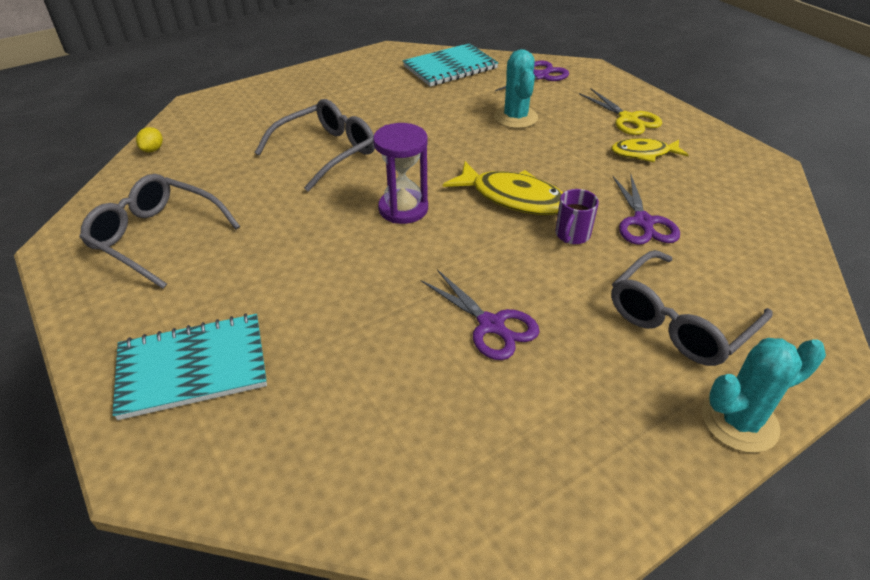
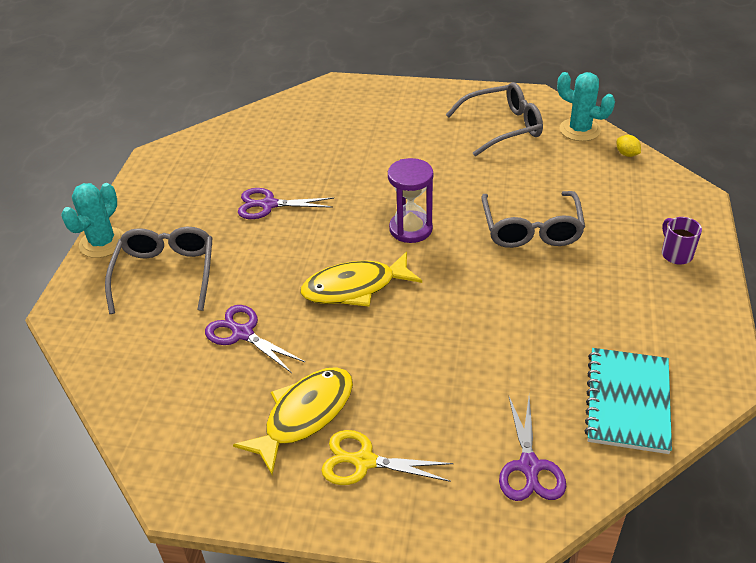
camera: 135 degrees right, 0 degrees up
turquoise notebook [113,313,267,420] -> none
turquoise cactus [494,49,538,128] -> turquoise cactus moved to [557,72,615,141]
purple mug [556,189,599,244] -> purple mug moved to [662,217,702,265]
yellow fish [611,138,689,162] -> yellow fish [233,367,353,475], size x1.55

